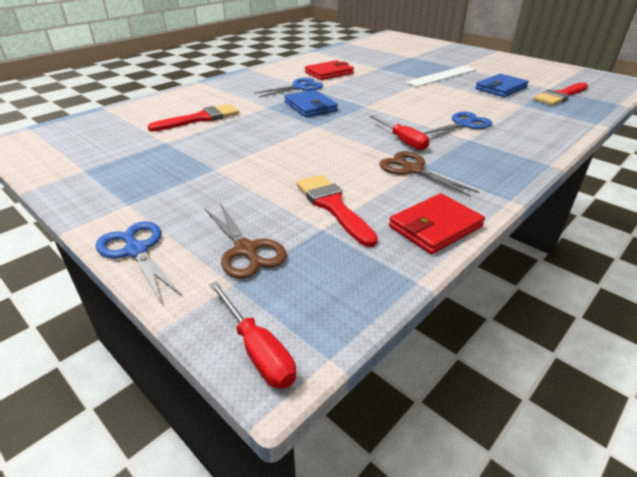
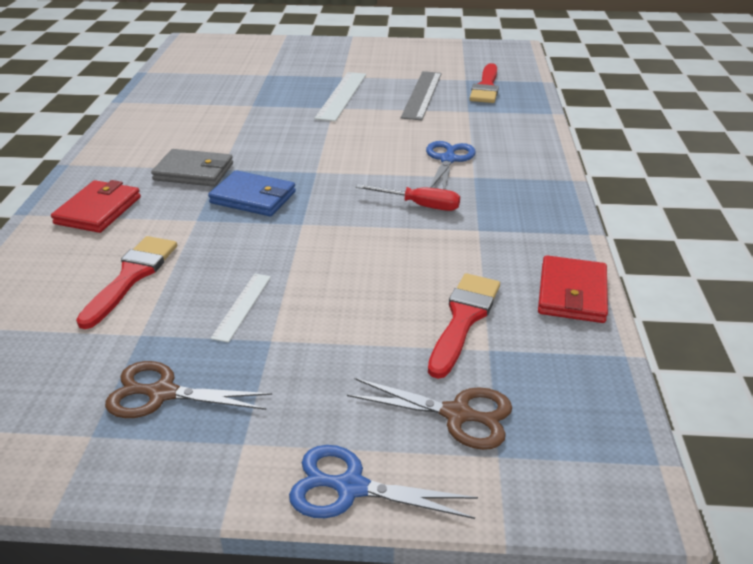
camera: 40 degrees left, 0 degrees up
red screwdriver [209,281,296,389] -> none
blue scissors [255,78,323,97] -> grey wallet [151,149,233,187]
red brush [297,175,378,247] -> red brush turned 90 degrees clockwise [428,273,500,379]
red wallet [305,60,354,80] -> red wallet moved to [51,180,141,233]
brown scissors [379,151,479,197] -> brown scissors moved to [105,361,272,418]
blue wallet [475,74,529,97] -> grey ruler [401,71,442,121]
none -> white ruler [210,274,271,342]

